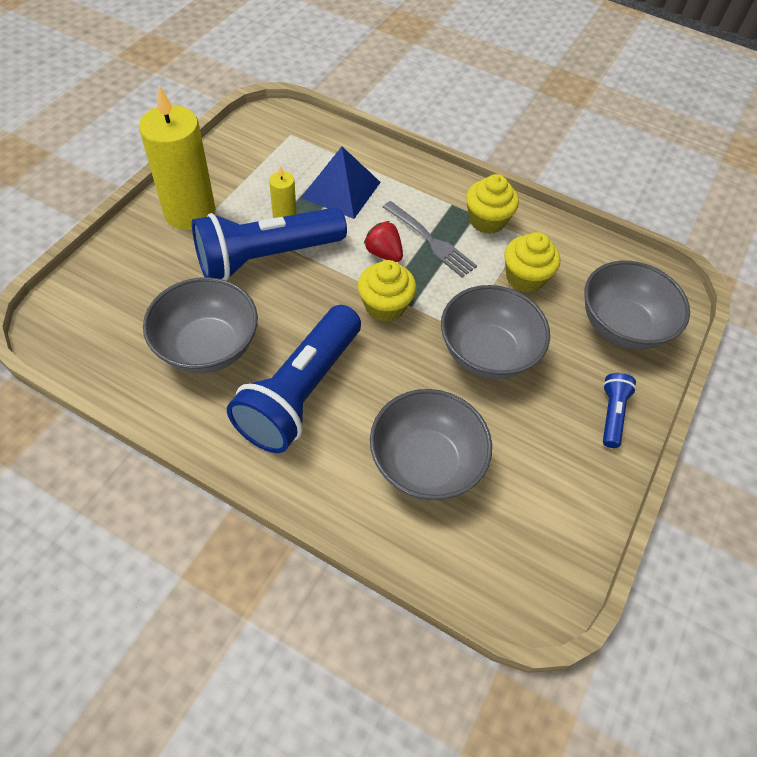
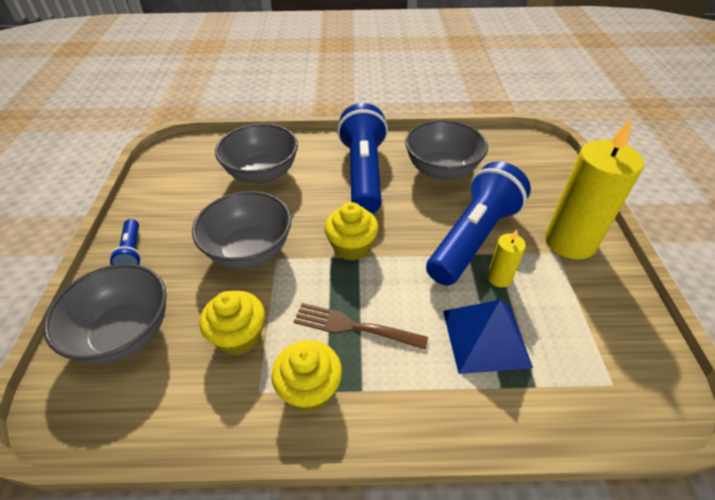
camera: 155 degrees right, 10 degrees down
red strawberry [364,221,403,262] -> none
grey fork [383,201,477,278] -> brown fork [294,303,428,350]

